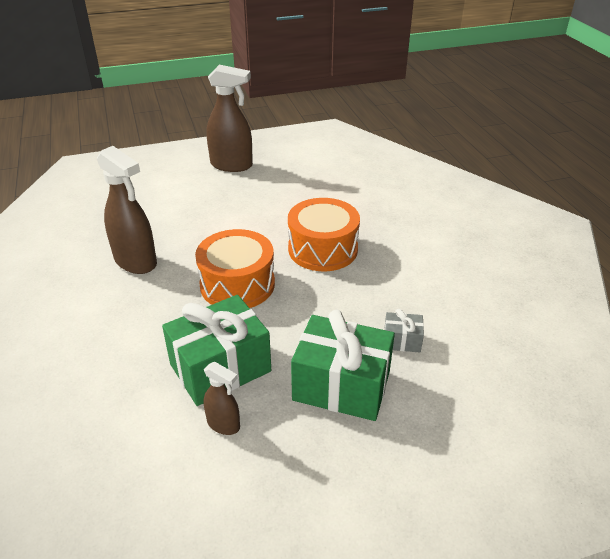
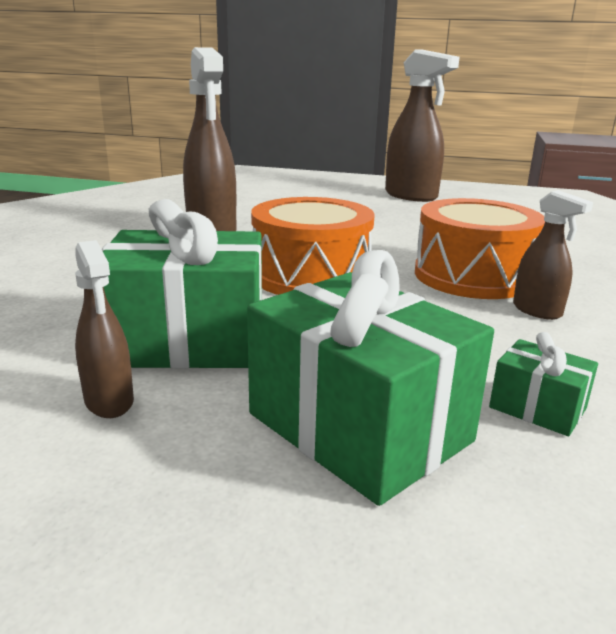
camera: 30 degrees right, 15 degrees down
grey gift [384,309,424,352] -> green gift [489,332,598,436]
none -> brown spray bottle [513,190,593,320]

